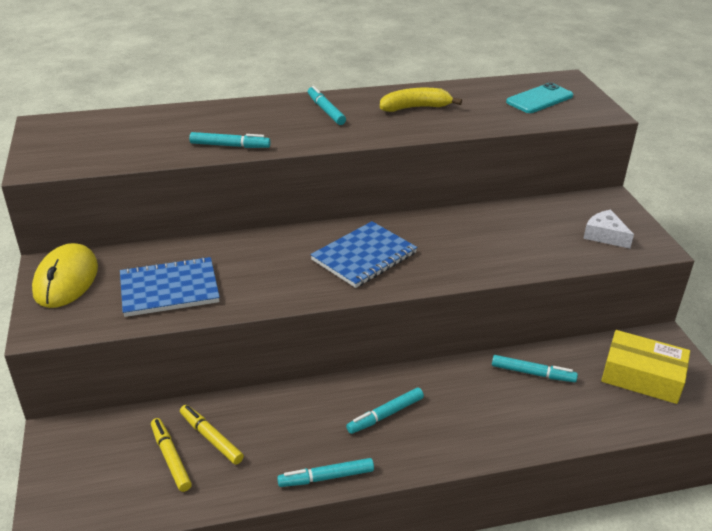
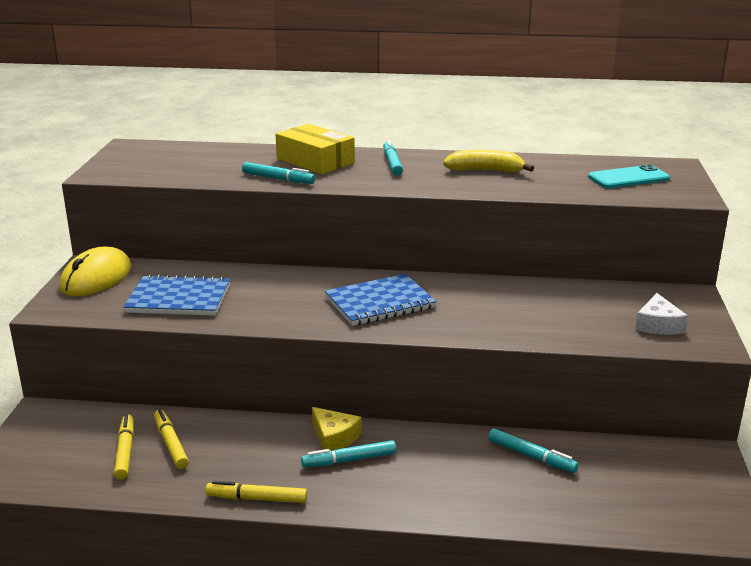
camera: 20 degrees right, 10 degrees down
turquoise marker [277,458,374,487] -> yellow marker [205,481,307,503]
white cheese [583,210,634,249] -> white cheese turned 150 degrees counterclockwise [635,293,688,335]
yellow box [601,330,690,404] -> yellow box moved to [276,124,355,174]
none -> yellow cheese [312,407,362,451]

